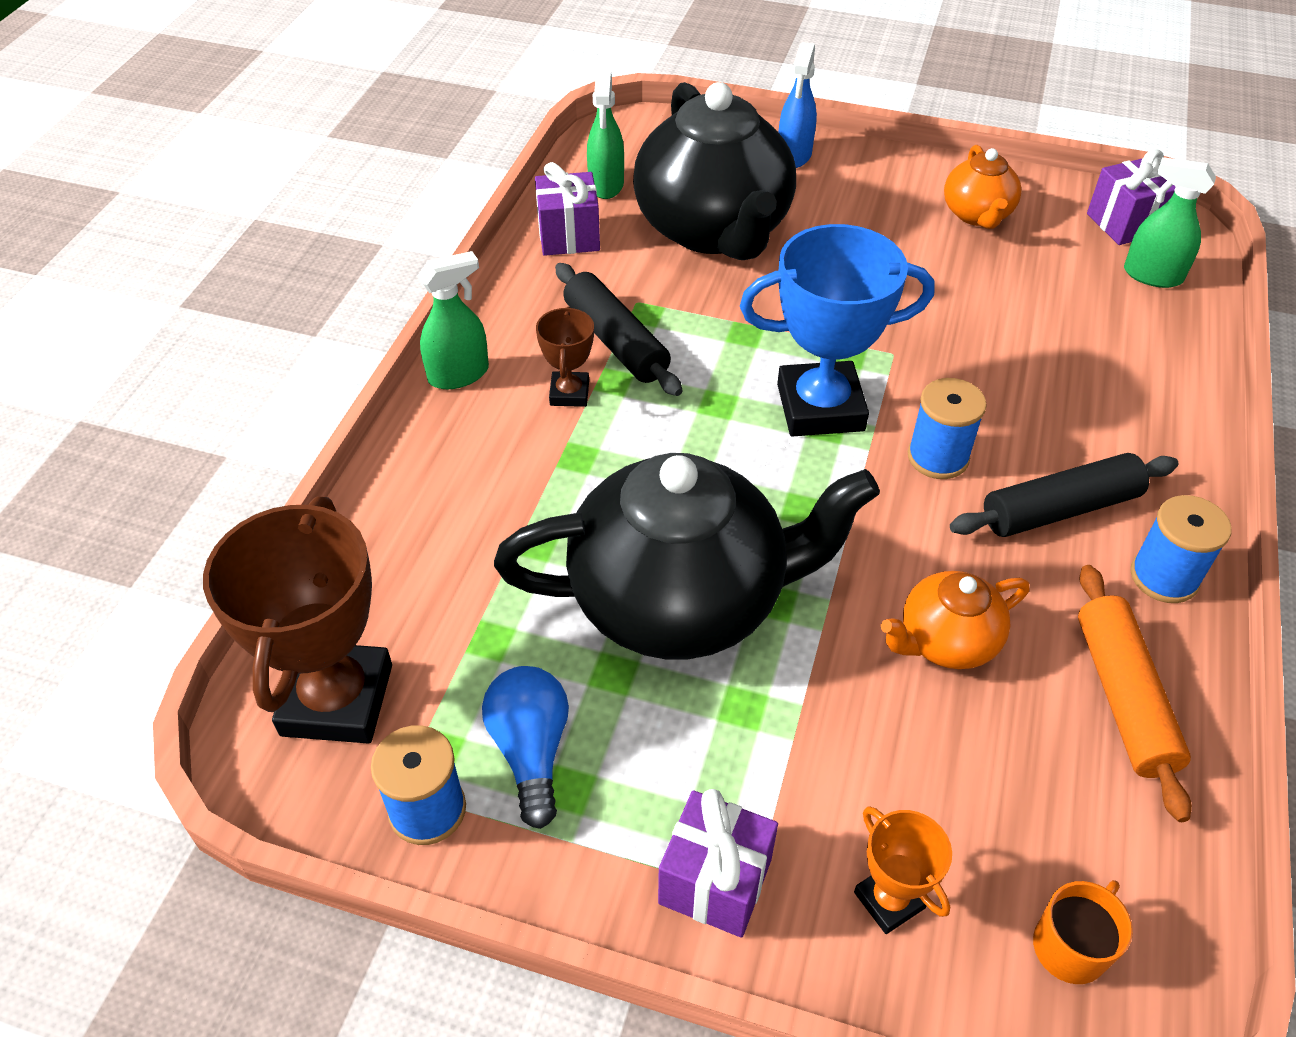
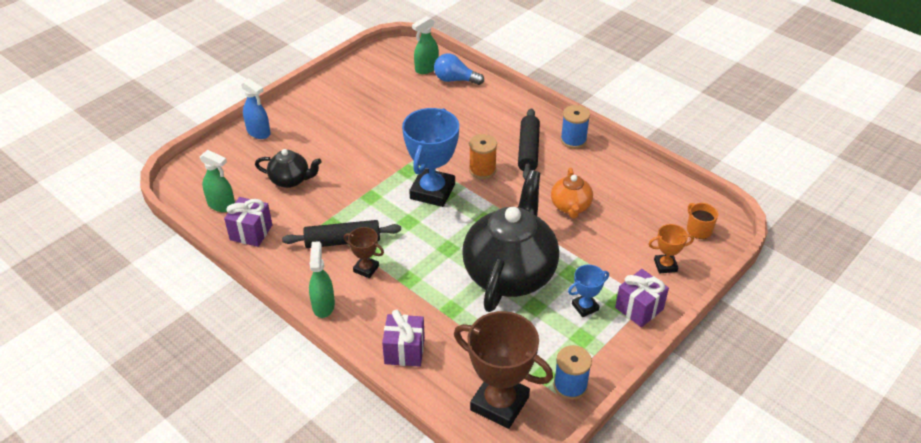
camera: 65 degrees left, 5 degrees down
blue light bulb [482,666,569,829] -> blue light bulb moved to [434,53,484,85]
black teapot [633,82,796,260] -> black teapot [255,149,321,188], size x0.48
blue spool [908,378,987,479] -> orange spool [469,134,497,179]
orange teapot [944,145,1022,229] -> none
orange rolling pin [1078,565,1192,822] -> none
purple gift [1087,149,1176,245] -> purple gift moved to [382,310,425,367]
none -> blue trophy [568,265,609,317]

